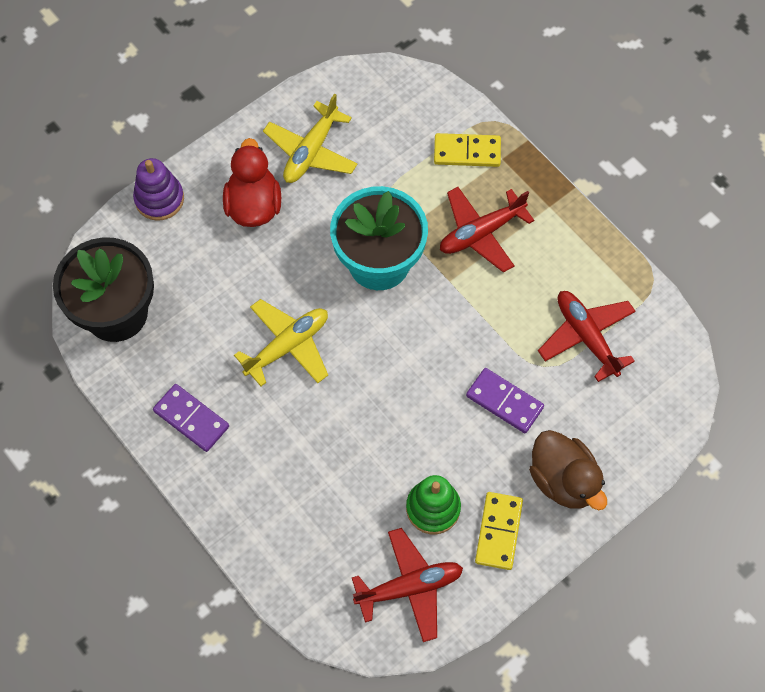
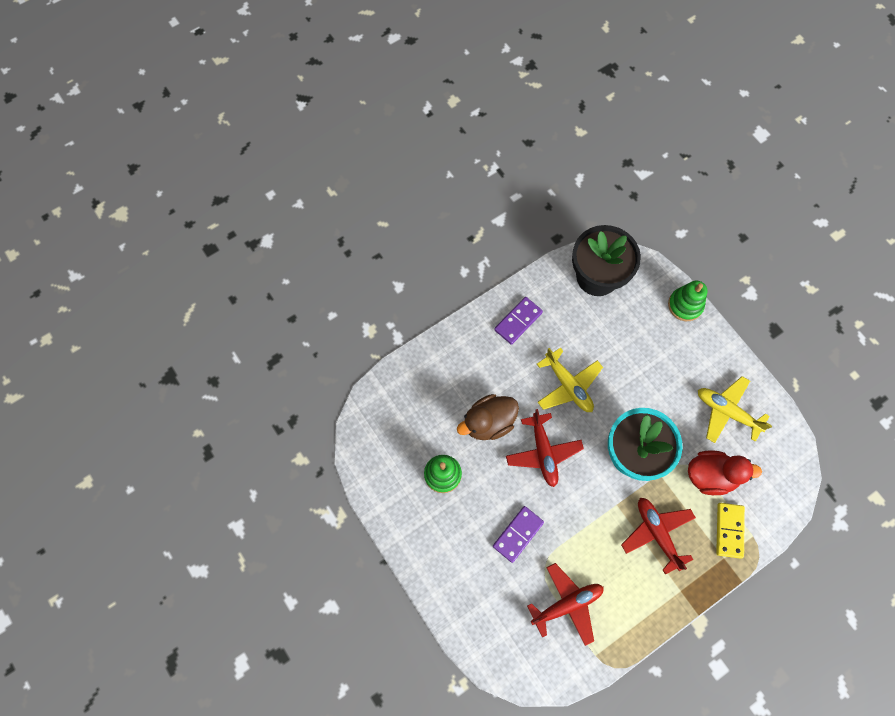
camera: 95 degrees right, 5 degrees up
purple stacking toy [133,158,184,221] -> green stacking toy [668,281,708,321]
red duck [223,138,281,227] -> red duck moved to [688,450,762,495]
red plane [352,528,463,642] -> red plane moved to [506,409,584,487]
yellow domino [475,492,523,570] -> none
brown duck [529,430,607,510] -> brown duck moved to [457,394,519,440]

